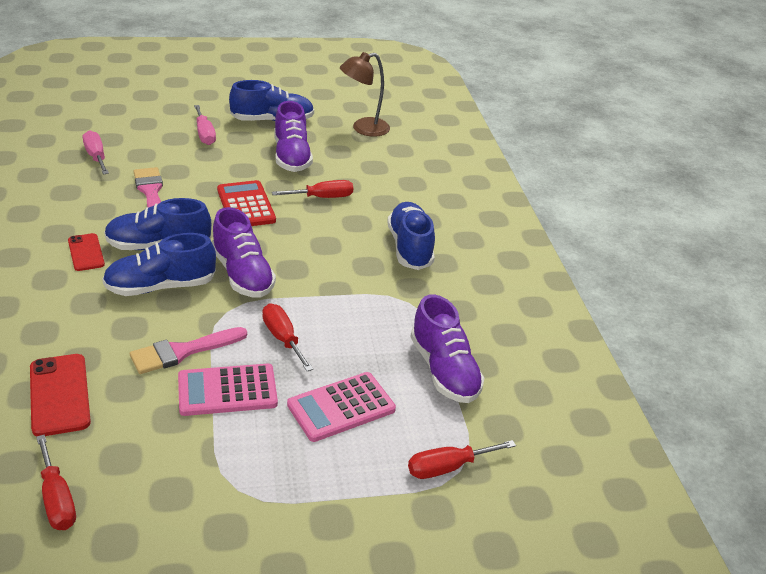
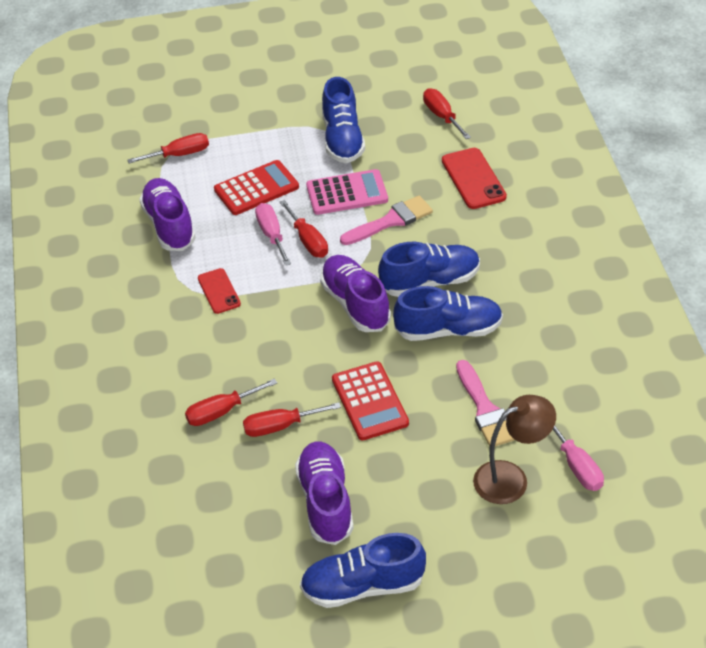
camera: 175 degrees left, 10 degrees up
red phone [68,233,105,271] -> red phone moved to [198,268,241,314]
pink screwdriver [194,105,216,145] -> pink screwdriver moved to [255,203,291,266]
pink calculator [287,372,396,442] -> red calculator [214,160,299,215]
brown lamp [340,52,390,137] -> brown lamp moved to [473,395,556,504]
blue shoe [387,202,435,270] -> blue shoe moved to [322,77,365,163]
none -> red screwdriver [185,379,277,426]

